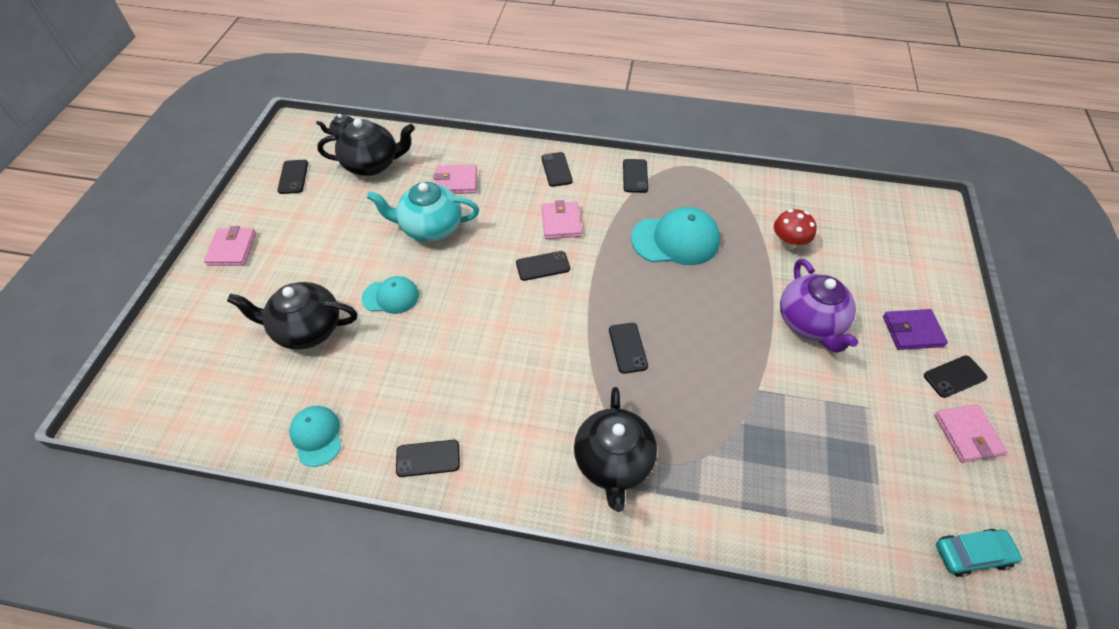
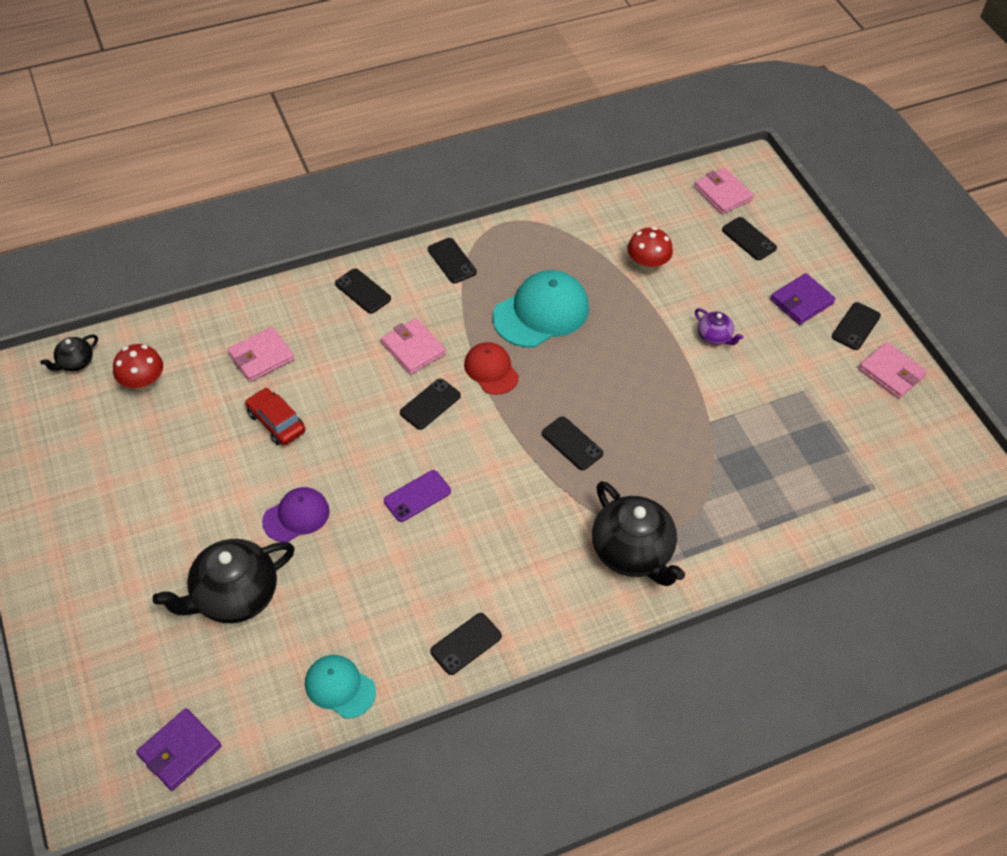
camera: 35 degrees left, 0 degrees up
pink wallet [204,226,256,266] -> pink wallet moved to [694,168,754,214]
black phone [278,160,308,194] -> black phone moved to [722,217,777,260]
black teapot [317,119,415,176] -> red mushroom [113,344,163,391]
turquoise cap [362,276,419,314] -> purple cap [262,487,329,542]
turquoise teapot [367,182,479,242] -> red car [245,388,305,445]
purple teapot [780,259,858,353] -> purple teapot [695,308,743,345], size x0.49
turquoise car [936,529,1023,577] -> none
none -> purple wallet [136,708,221,791]
none -> purple phone [384,470,451,522]
none -> red cap [464,342,519,395]

